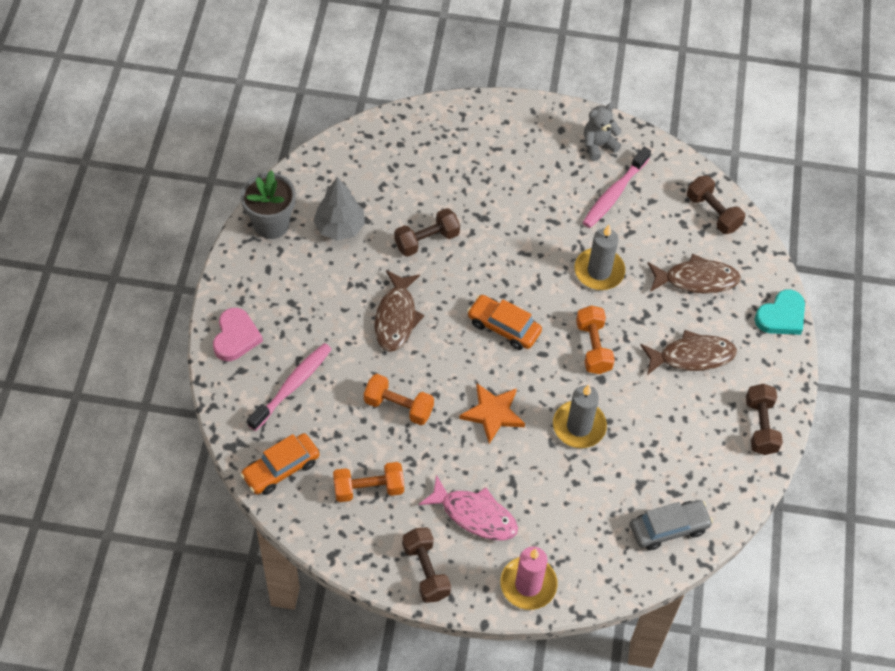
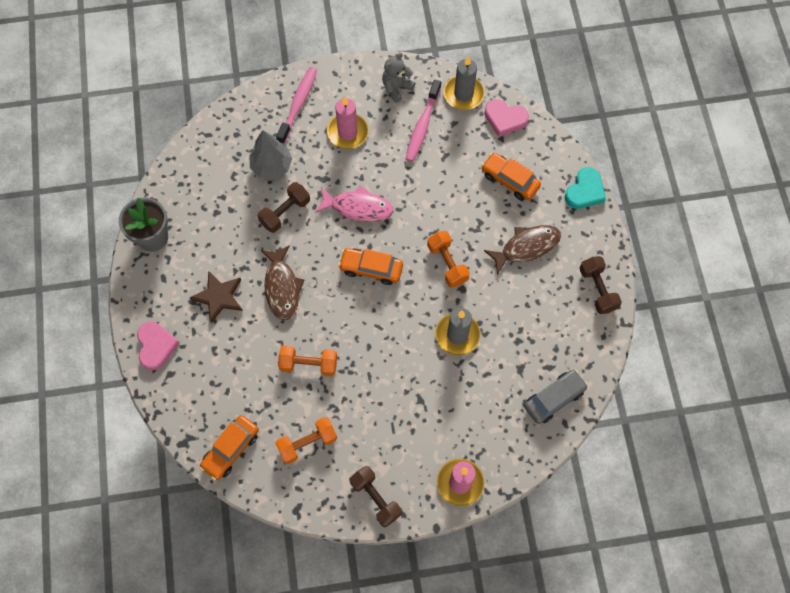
camera: 15 degrees left, 10 degrees up
pink toothbrush [247,343,332,431] -> pink toothbrush moved to [276,67,317,144]
grey tree [313,177,365,241] -> grey tree moved to [249,130,292,179]
pink fish [419,475,518,540] -> pink fish moved to [315,185,394,222]
orange star [459,383,525,444] -> none
grey candle [574,225,625,290] -> grey candle moved to [444,56,485,110]
brown fish [648,254,741,294] -> orange car [481,153,541,201]
brown dumbbell [687,175,745,234] -> pink heart [484,99,529,137]
none -> brown star [189,271,243,323]
none -> pink candle [327,96,368,149]

